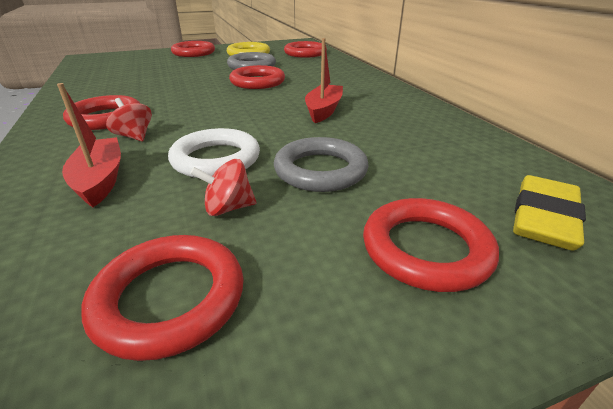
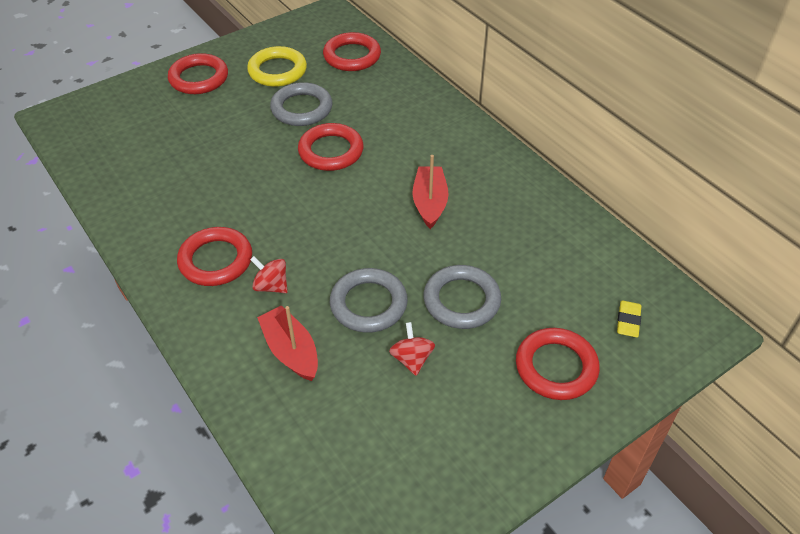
camera: 15 degrees left, 15 degrees up
red ring [82,235,244,361] -> none
white ring [168,128,260,178] -> grey ring [330,268,408,333]
red spinning top [190,159,256,216] -> red spinning top turned 105 degrees clockwise [389,322,435,376]
yellow eraser [513,175,586,250] -> yellow eraser [617,301,641,337], size x0.57

